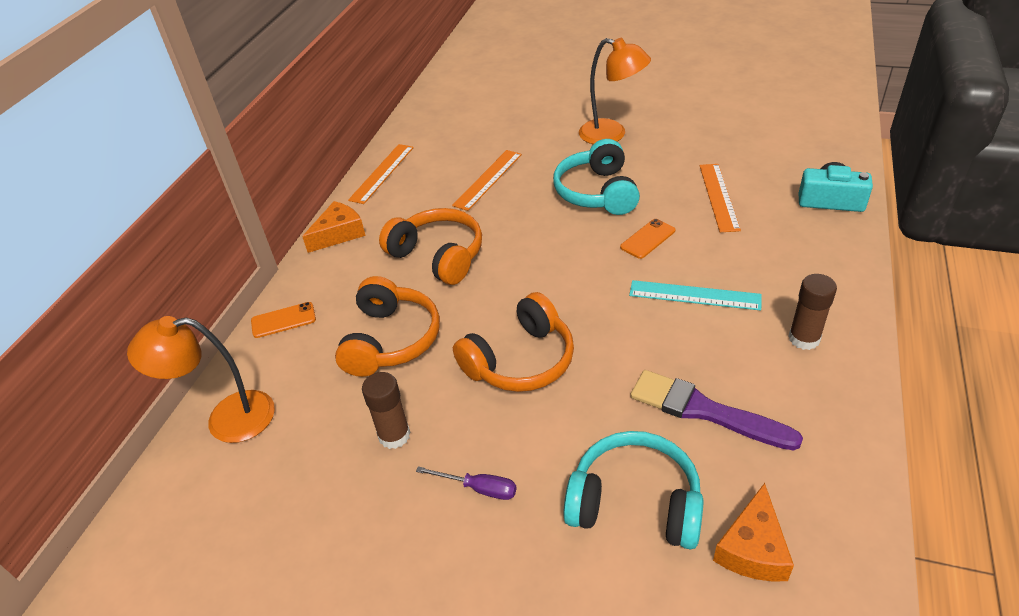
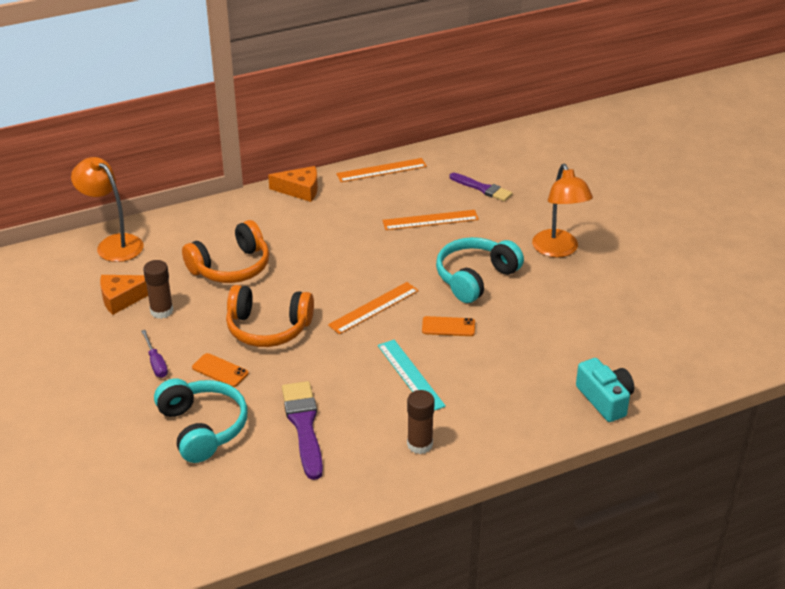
camera: 45 degrees right, 5 degrees down
orange phone [251,302,316,338] -> orange phone moved to [192,353,248,387]
orange headphones [379,208,482,285] -> none
orange ruler [699,164,741,232] -> orange ruler moved to [328,282,419,334]
orange cheese [713,483,794,582] -> orange cheese moved to [100,275,148,315]
none -> purple brush [450,173,512,201]

